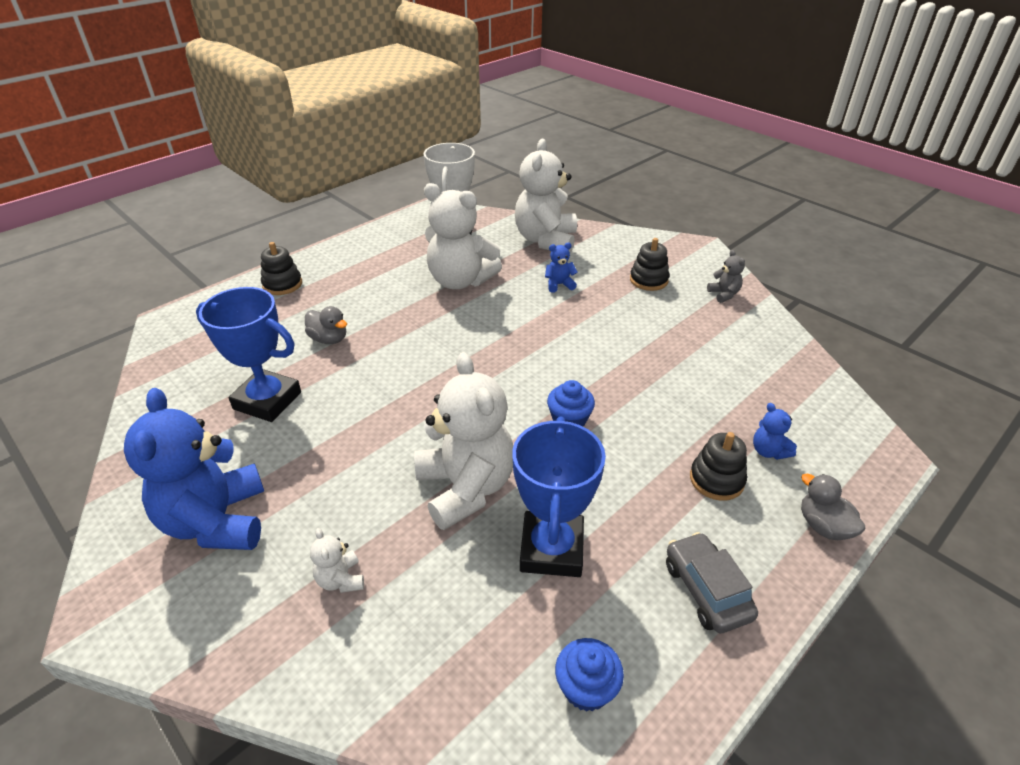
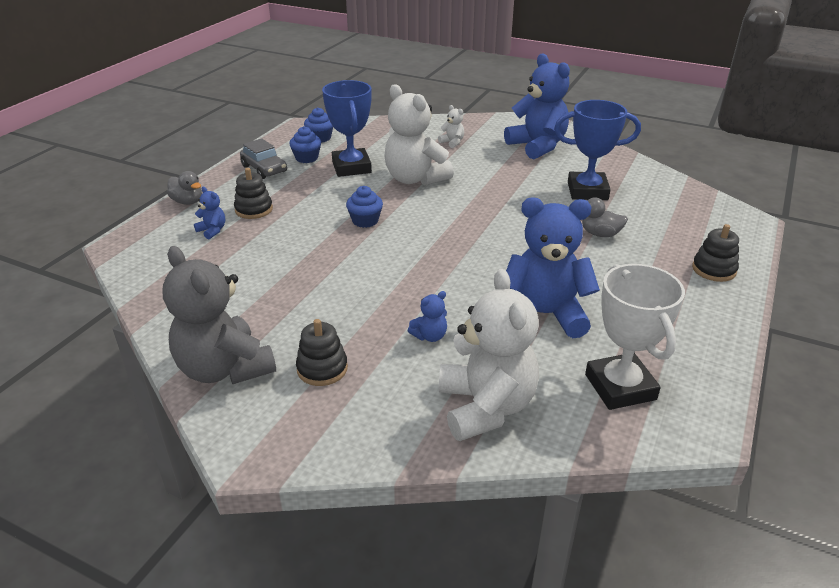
camera: 160 degrees right, 5 degrees down
white teddy bear [424,183,502,289] -> blue teddy bear [506,197,600,338]
grey teddy bear [707,250,745,303] -> grey teddy bear [162,246,276,384], size x2.36
none -> blue cupcake [289,126,321,163]

